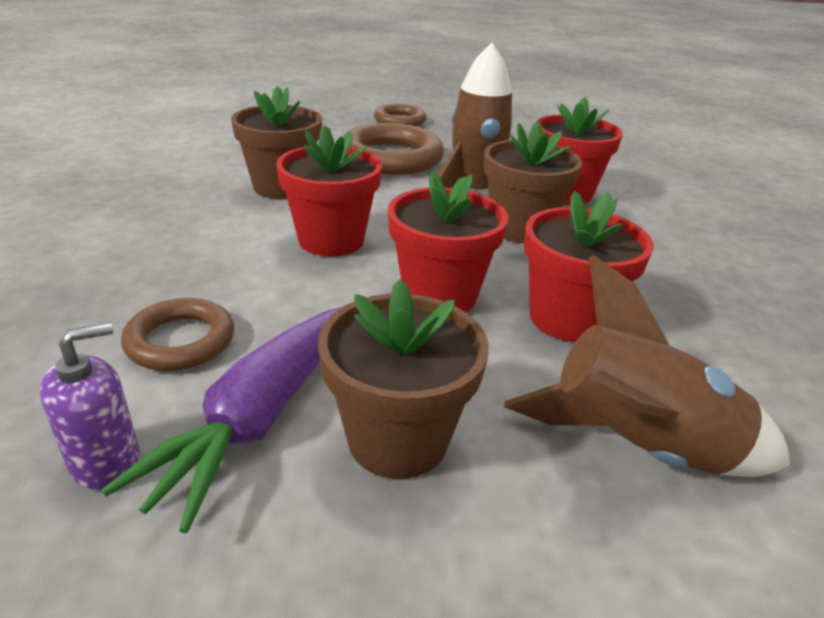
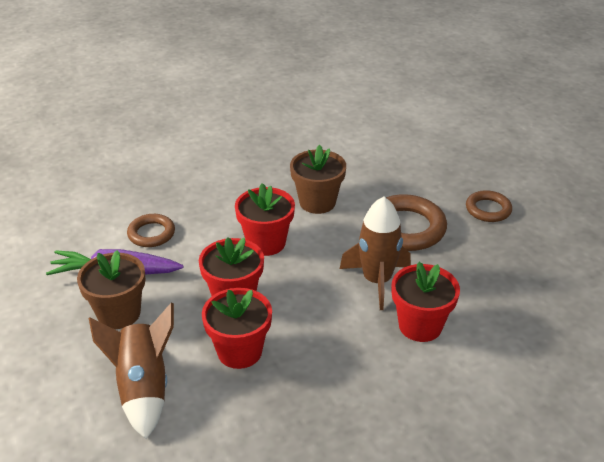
camera: 70 degrees right, 5 degrees up
purple soap dispenser [40,323,140,490] -> none
brown flower pot [484,121,583,243] -> none

